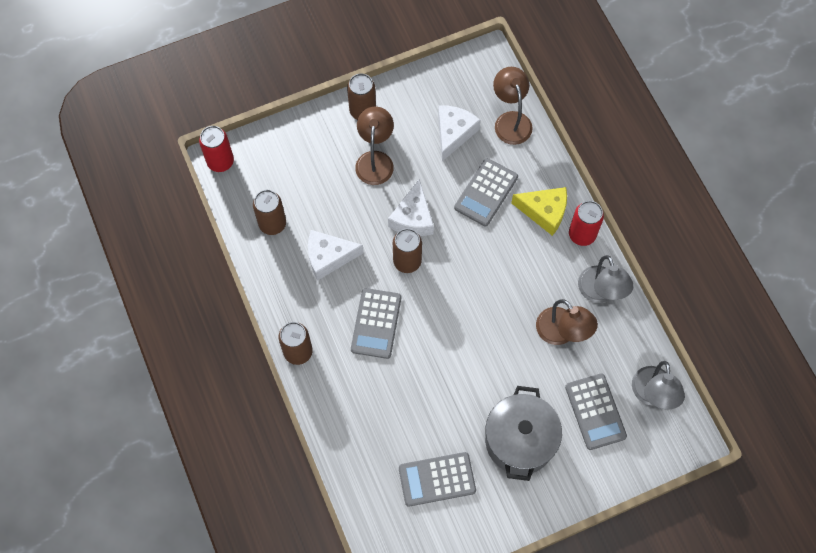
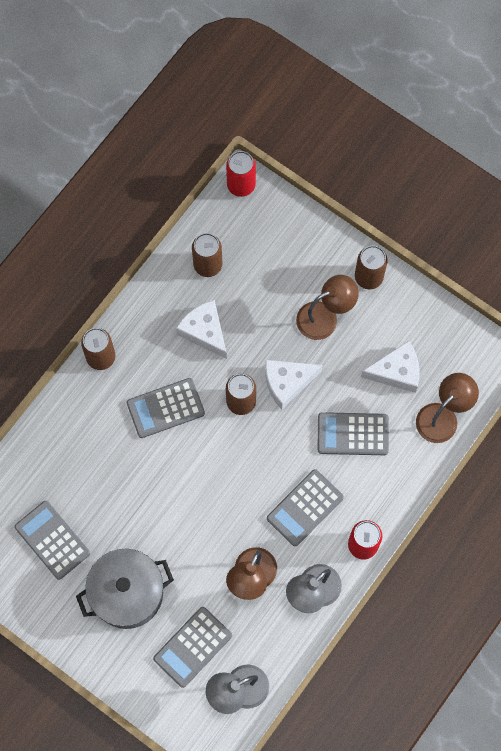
camera: 60 degrees right, 5 degrees up
yellow cheese [511,187,567,236] -> none
none -> grey calculator [267,469,344,546]

